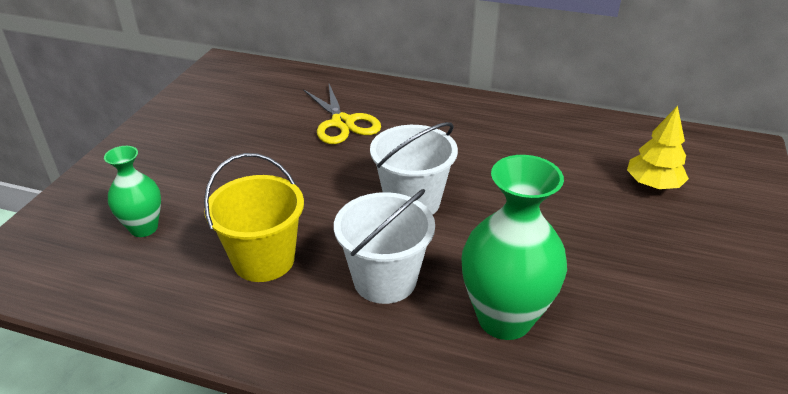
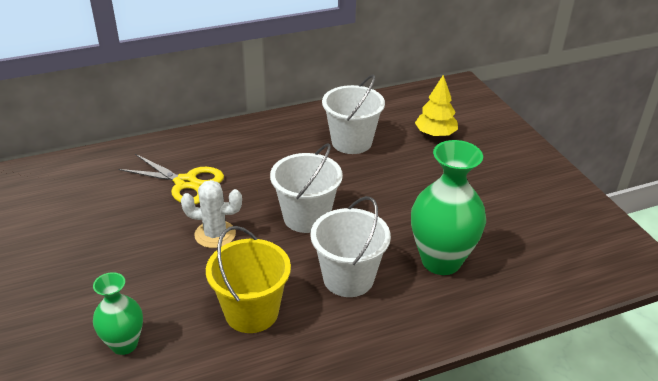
camera: 40 degrees left, 0 degrees up
none -> white cactus [181,180,242,248]
none -> white bucket [322,74,385,154]

